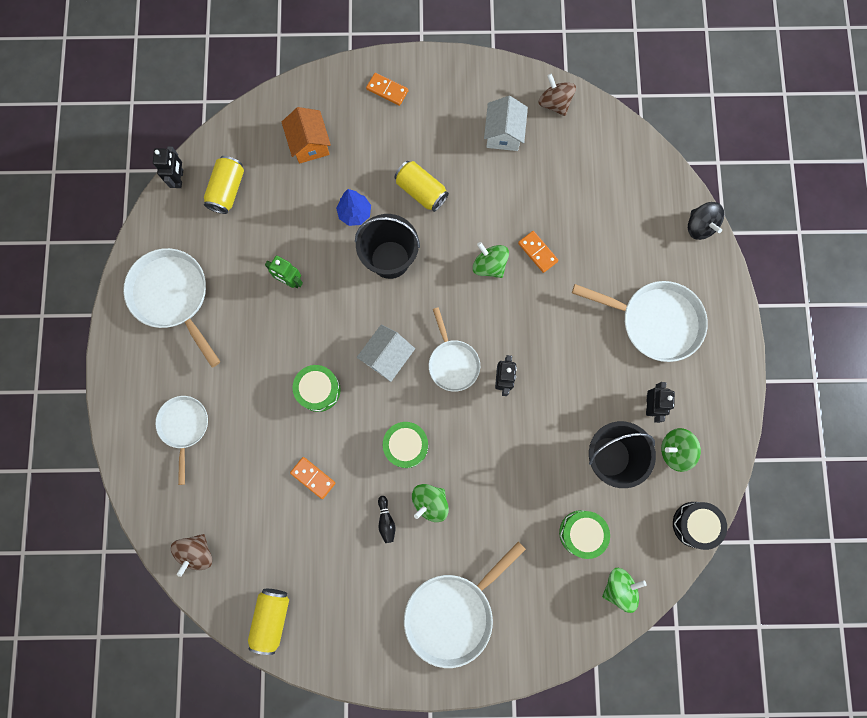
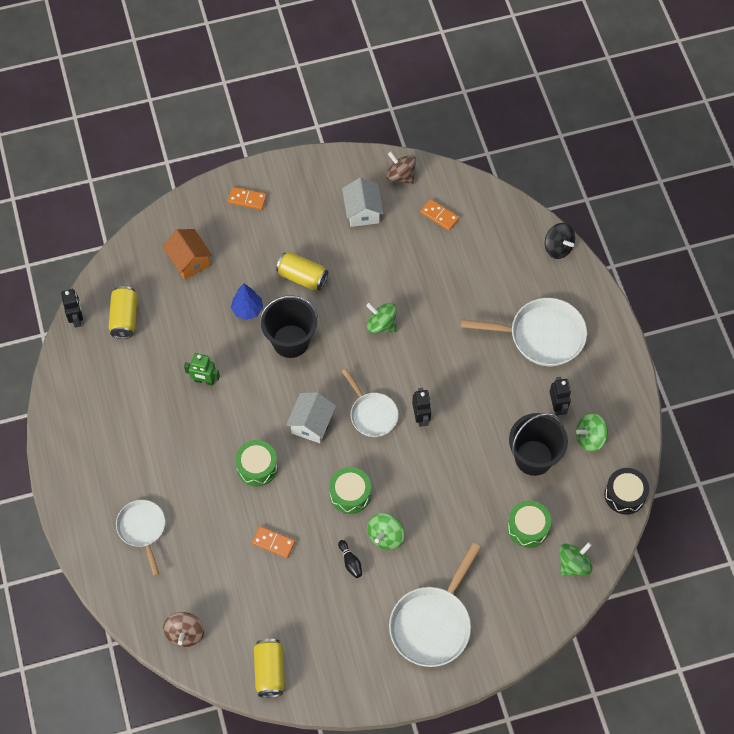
camera: 15 degrees left, 15 degrees down
white pan [123,248,221,367] -> none
orange domino [518,231,559,273] -> orange domino moved to [420,199,459,231]

